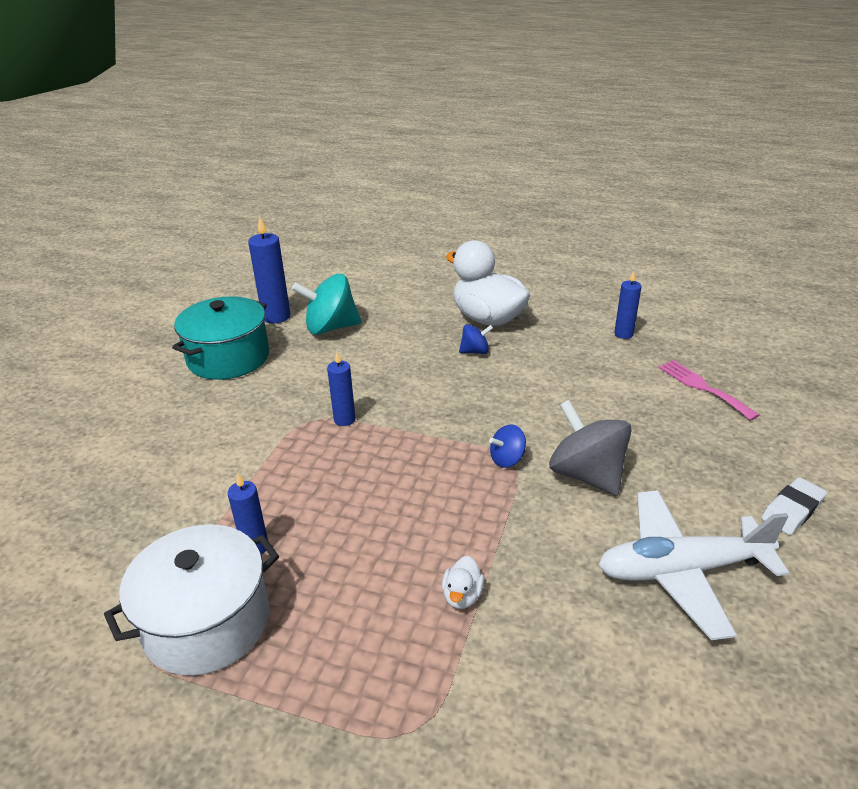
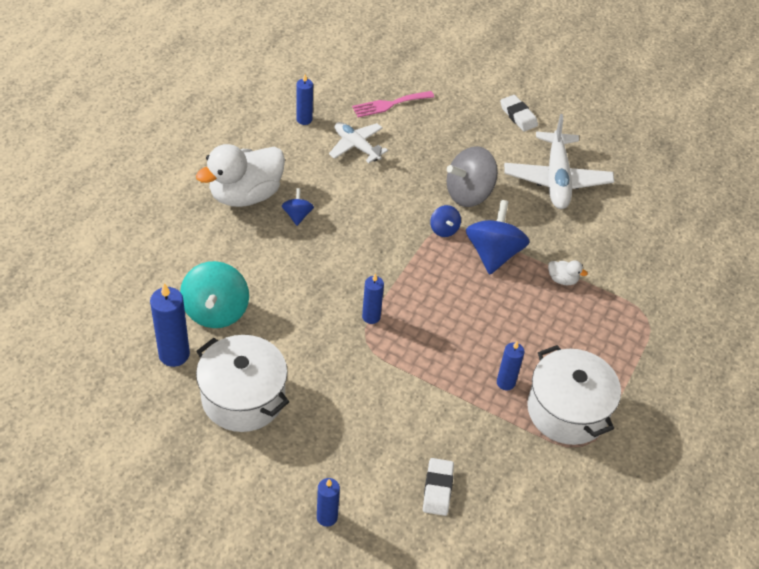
camera: 85 degrees left, 15 degrees up
turquoise pot [172,296,269,380] -> white pot [196,335,289,432]
none -> blue candle [317,478,340,527]
none -> white plane [329,122,388,163]
none -> white eraser [423,458,454,516]
none -> blue spinning top [466,200,530,274]

